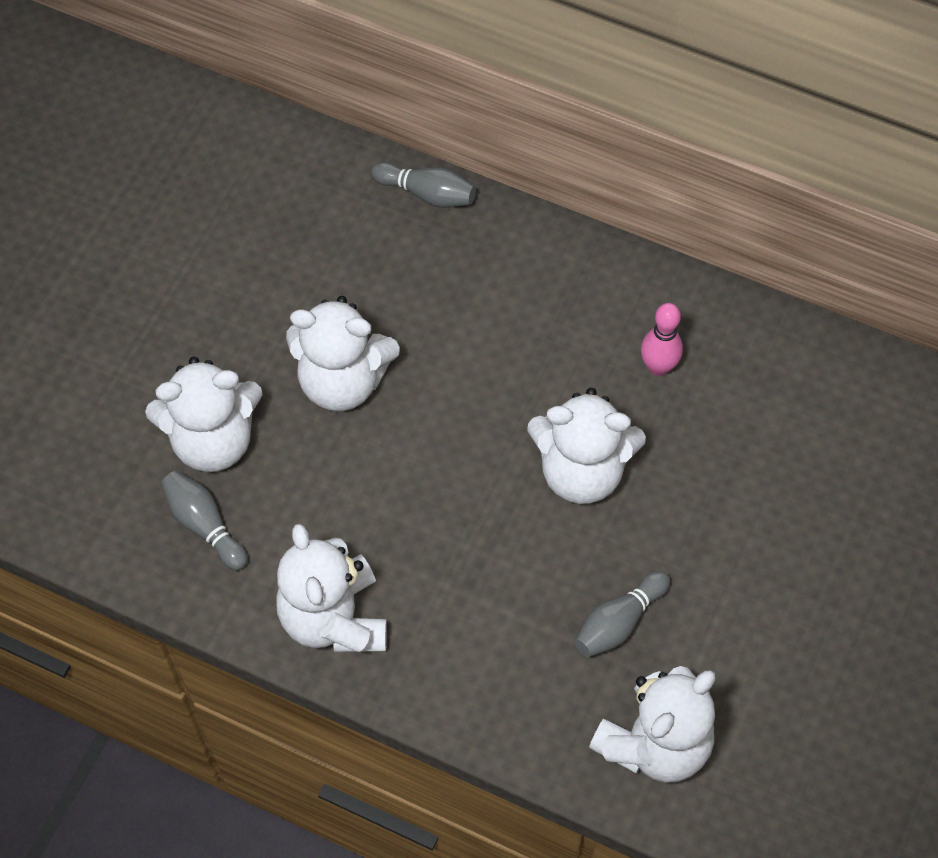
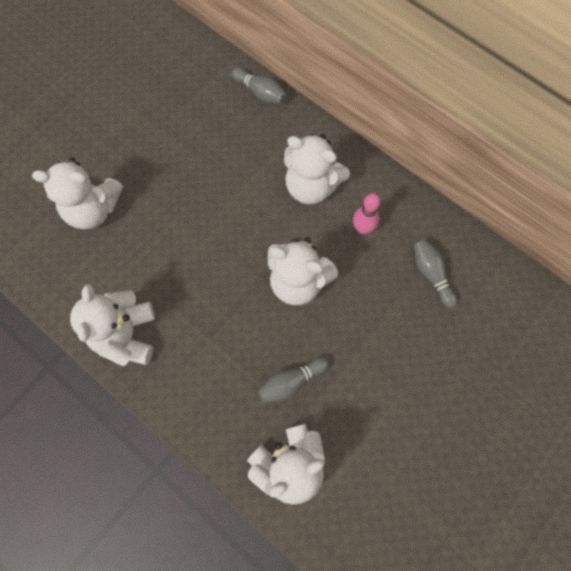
camera: 15 degrees right, 10 degrees up
grey bowling pin [161,471,248,570] -> grey bowling pin moved to [414,239,457,308]
white teddy bear [286,296,400,411] -> white teddy bear moved to [284,134,350,204]

